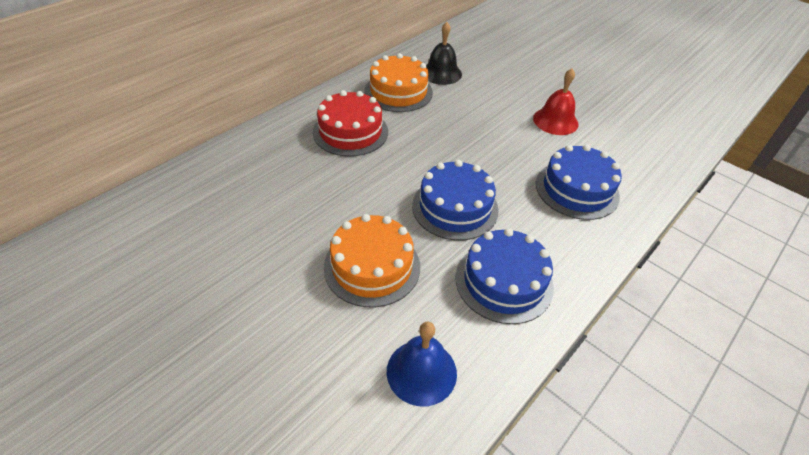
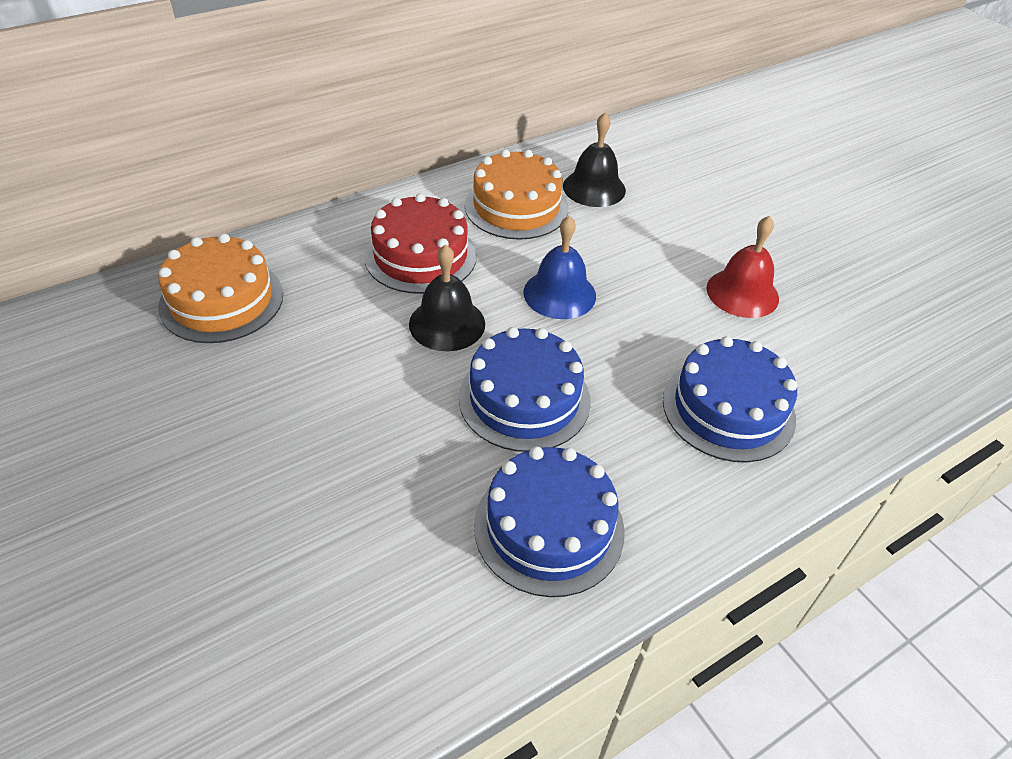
camera: 15 degrees right, 0 degrees up
orange cake [324,214,420,307] -> orange cake moved to [158,234,283,343]
blue bell [387,322,457,406] -> blue bell moved to [523,216,596,319]
none -> black bell [409,244,485,351]

